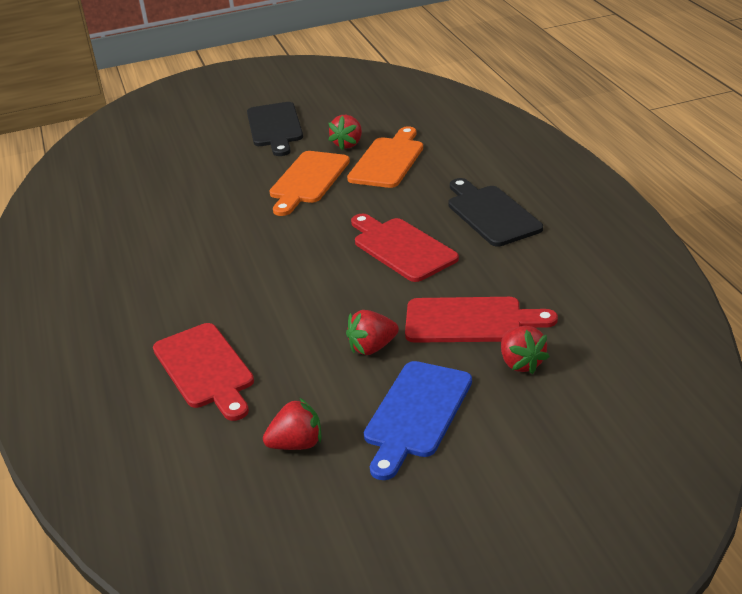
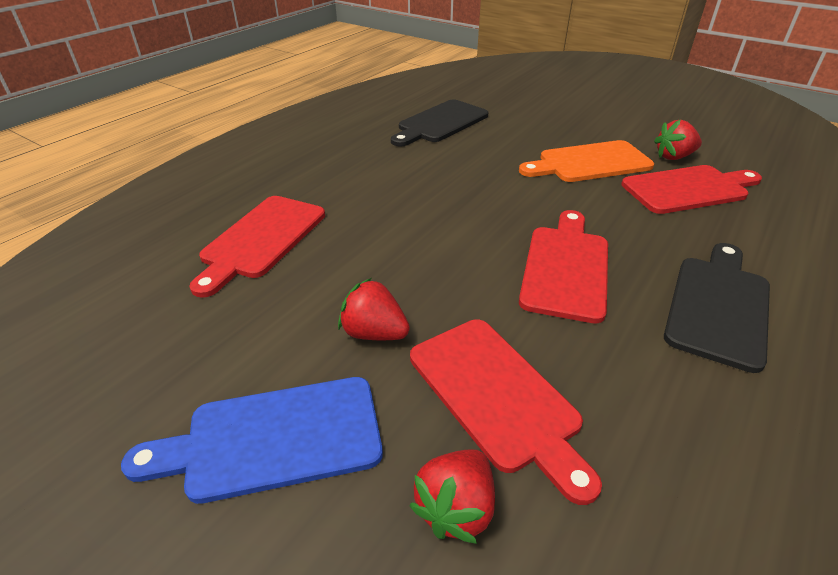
camera: 50 degrees right, 5 degrees up
black cutting board [247,102,303,156] -> black cutting board moved to [391,100,488,147]
red strawberry [263,398,322,450] -> none
orange cutting board [347,127,423,188] -> red cutting board [621,165,762,214]

